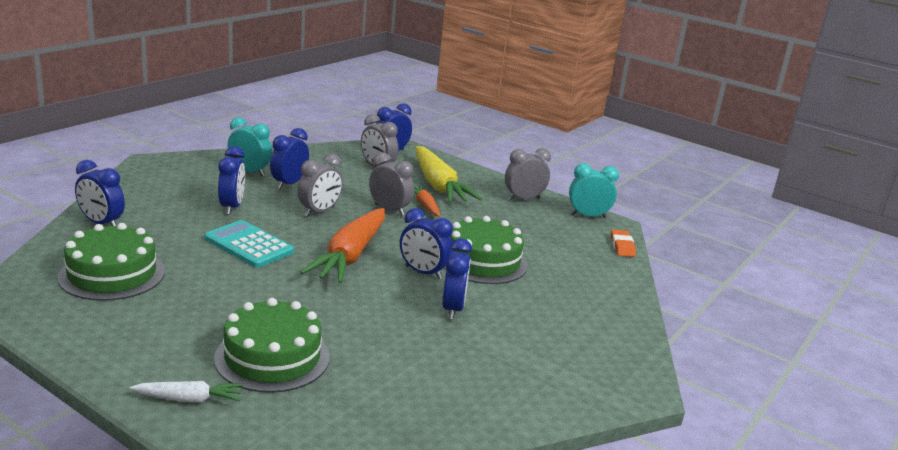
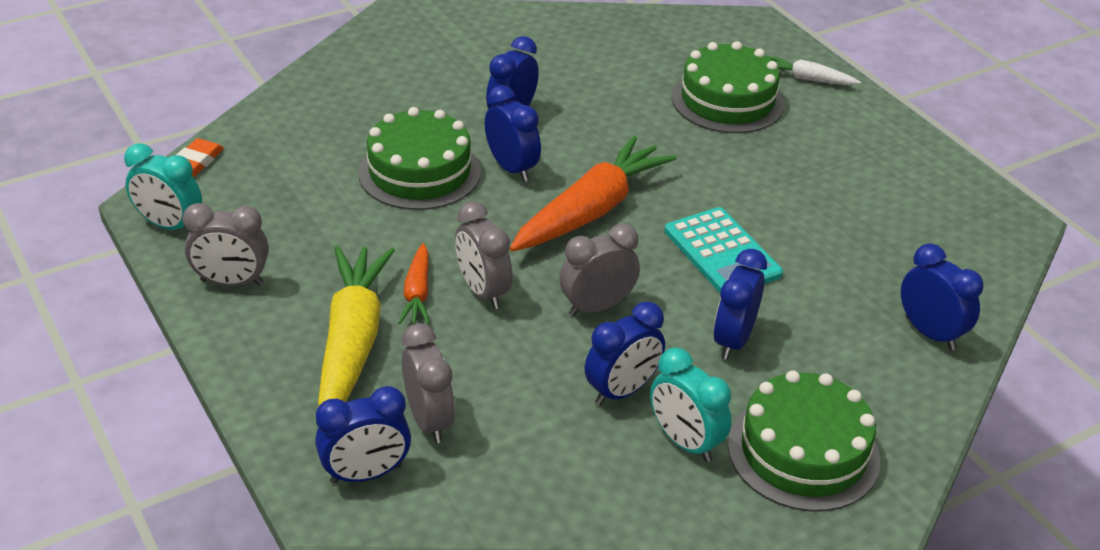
camera: 155 degrees left, 15 degrees up
green cake [57,223,165,301] -> green cake moved to [728,370,880,512]

